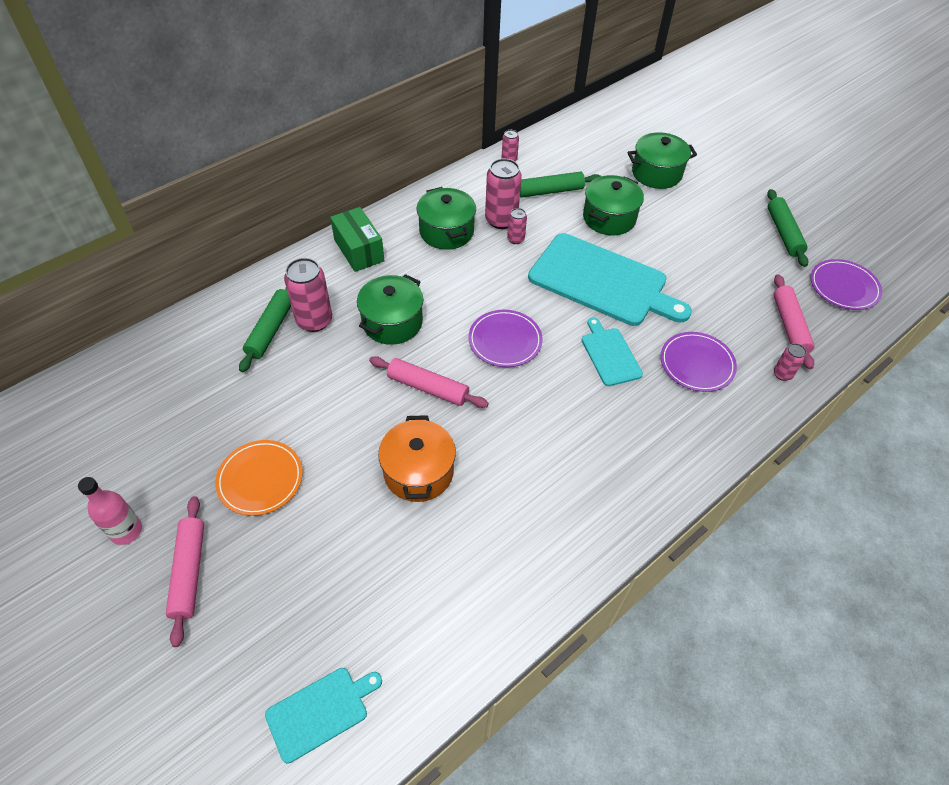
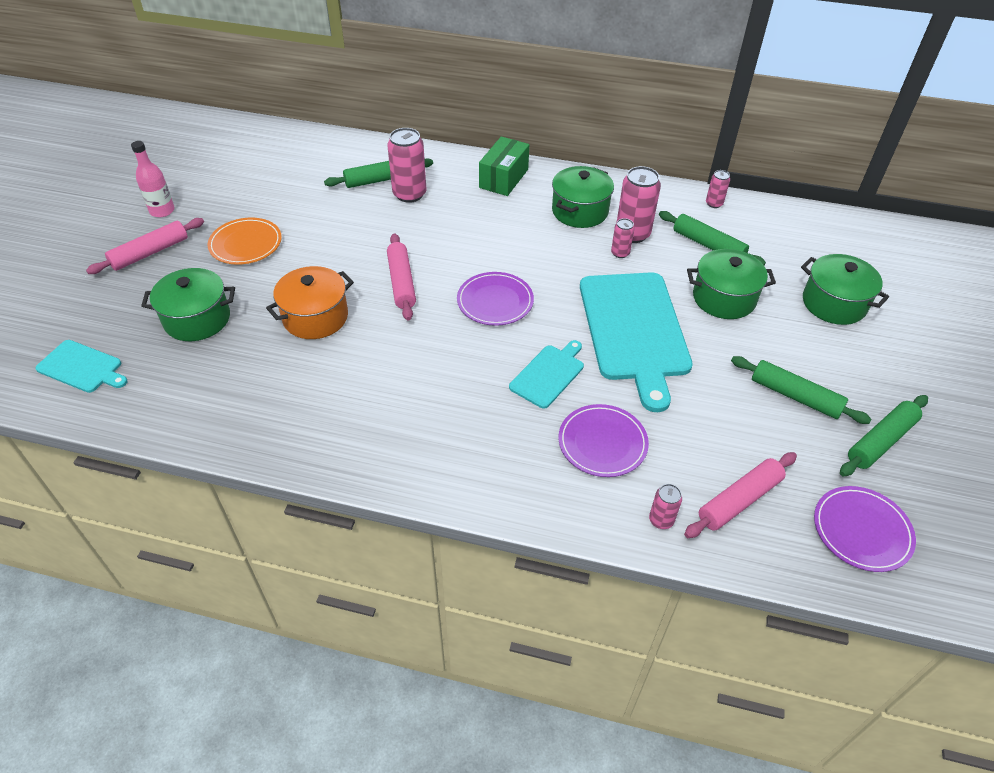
camera: 55 degrees right, 5 degrees down
green pot [357,274,423,345] -> green pot moved to [141,268,235,341]
none -> green rolling pin [731,356,871,424]

